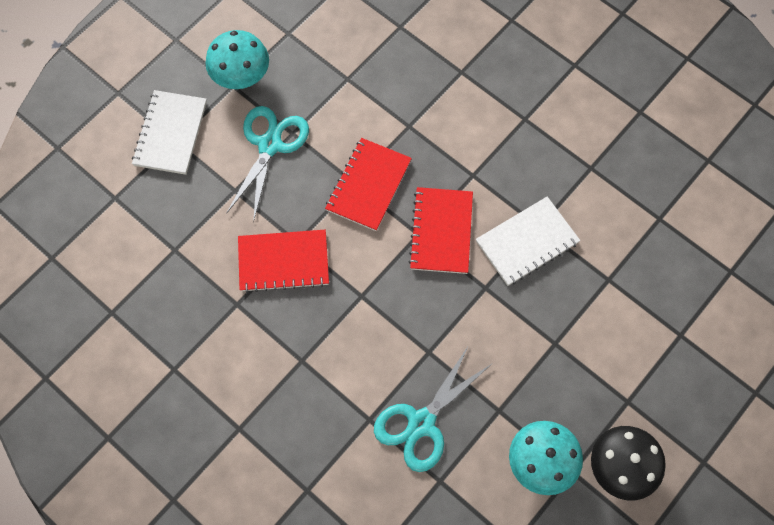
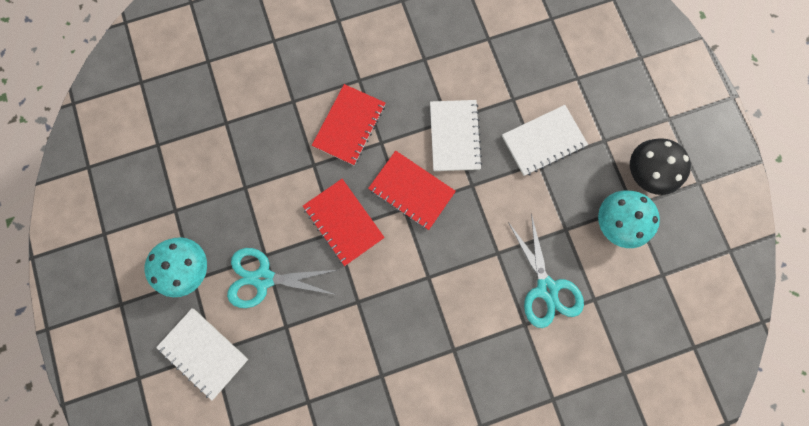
camera: 60 degrees left, 10 degrees up
turquoise scissors [226,106,309,223] -> turquoise scissors turned 45 degrees counterclockwise [227,248,337,308]
red notebook [238,230,329,293] -> red notebook moved to [312,84,385,165]
none -> white notebook [502,105,588,176]

